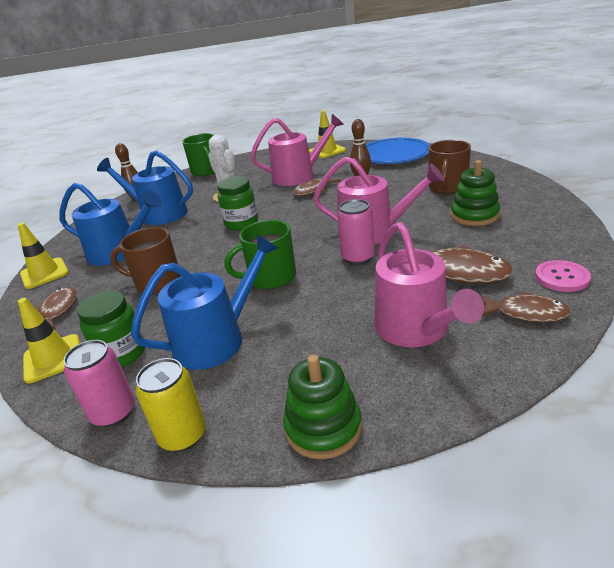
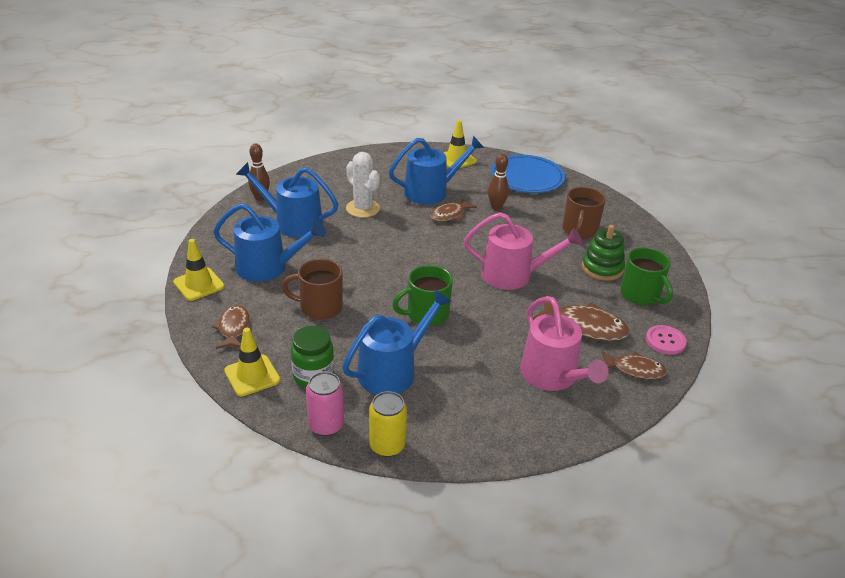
camera: 10 degrees left, 5 degrees up
green mug [182,133,214,176] -> green mug moved to [620,247,673,305]
green jar [217,176,258,230] -> none
pink watering can [251,114,344,186] -> blue watering can [389,136,484,204]
green stacking toy [283,354,362,459] -> none
pink can [337,199,375,265] -> none

